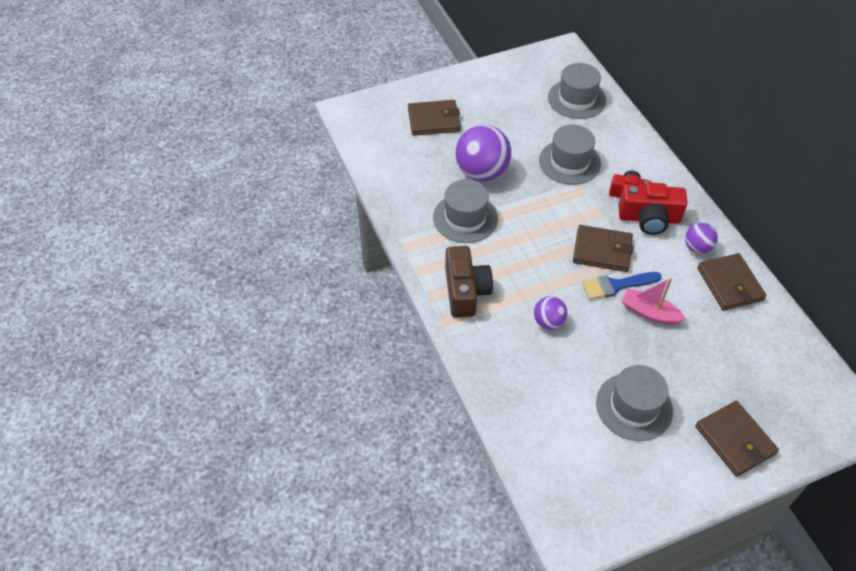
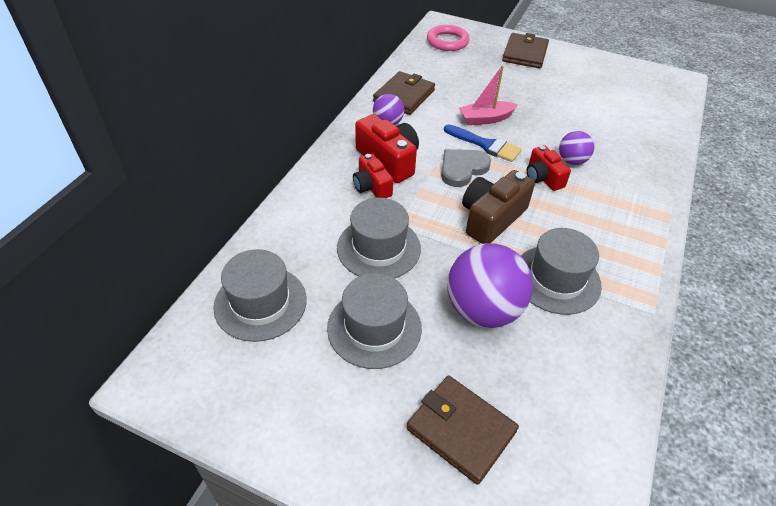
camera: 135 degrees left, 5 degrees down
brown camera [445,246,493,318] -> brown camera moved to [462,170,535,244]
brown wallet [573,225,634,272] -> grey heart [441,149,491,187]
grey hat [596,365,673,441] -> grey hat moved to [327,273,422,369]
pink boat [622,278,686,325] -> pink boat turned 90 degrees clockwise [459,66,518,125]
none -> pink ring [427,25,470,51]
none -> red camera [527,145,571,191]

